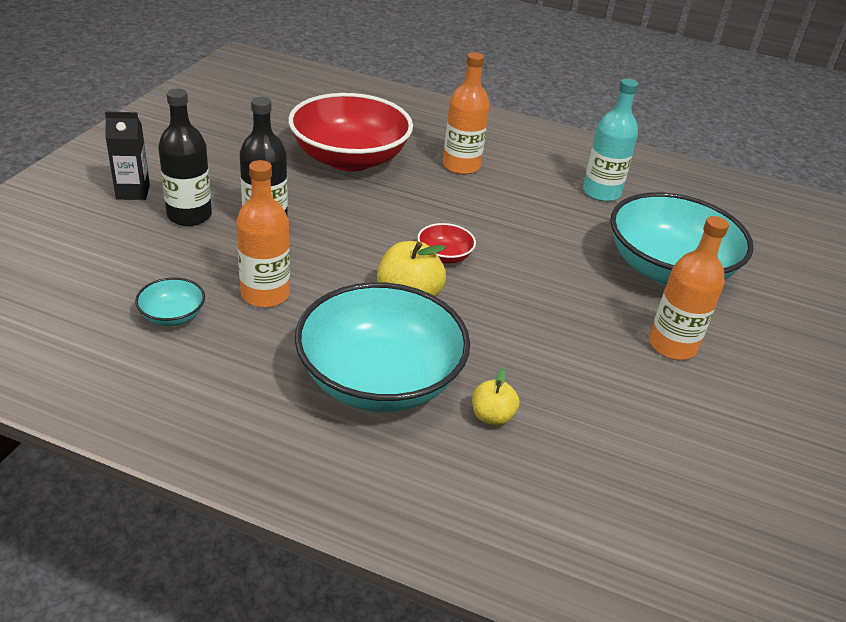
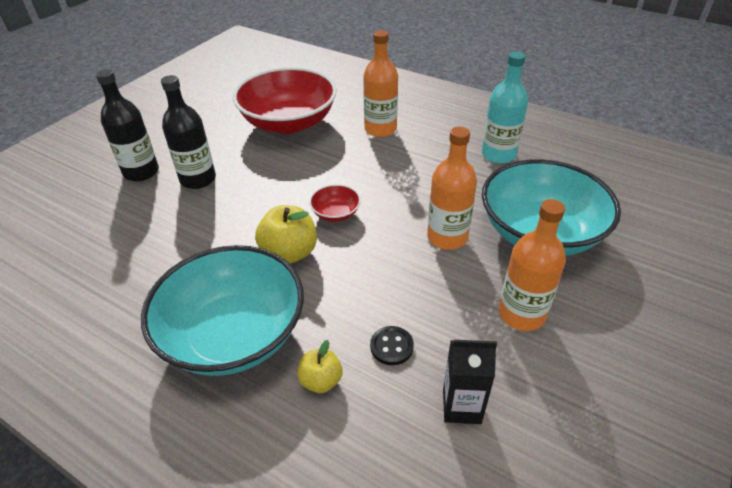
camera: 15 degrees right, 5 degrees up
black carton [105,111,150,200] -> black carton moved to [443,340,497,424]
turquoise bowl [135,278,205,326] -> none
orange bottle [236,160,290,308] -> orange bottle moved to [427,127,477,250]
none -> black button [370,326,414,365]

